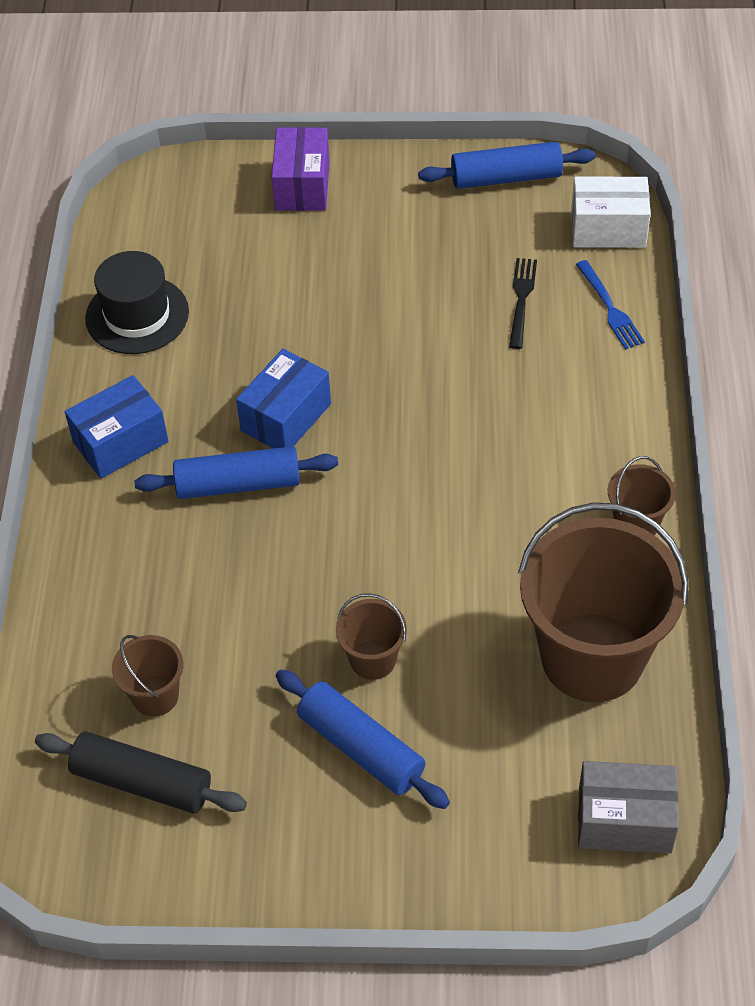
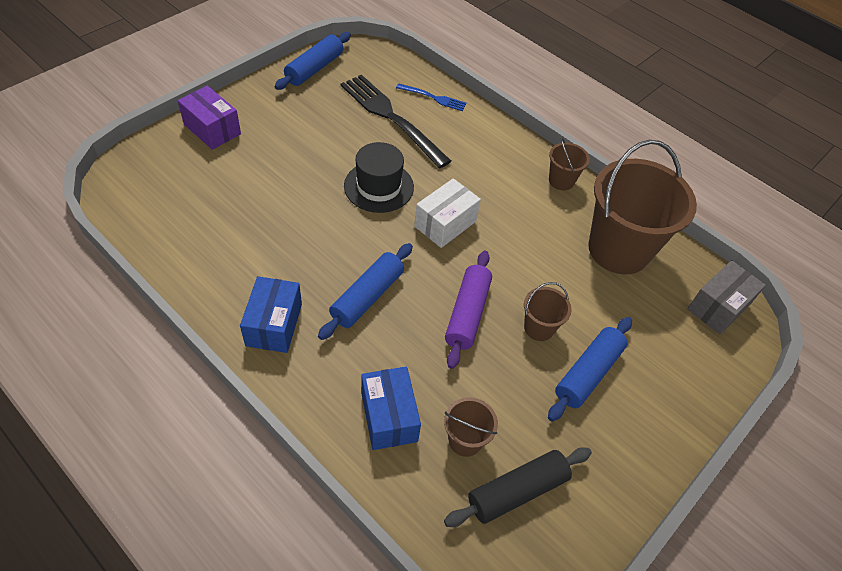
camera: 55 degrees left, 0 degrees up
black hat [85,251,189,354] -> black hat moved to [344,142,414,213]
blue box [236,349,331,448] -> blue box moved to [361,367,421,450]
blue rolling pin [276,669,450,809] -> blue rolling pin turned 45 degrees counterclockwise [548,317,632,421]
black fork [509,258,537,349] -> black fork [341,75,451,169], size x2.04
white box [571,177,651,248] -> white box moved to [414,178,481,248]
none -> purple rolling pin [445,251,492,369]

